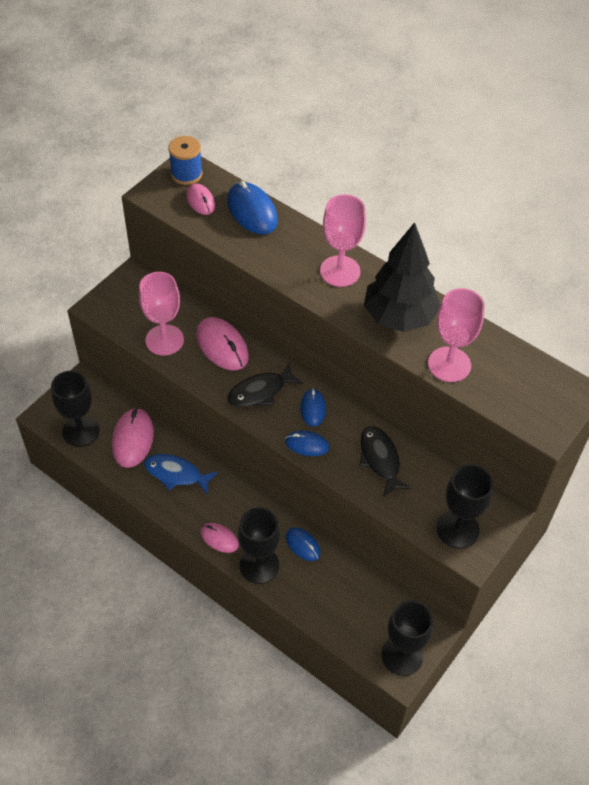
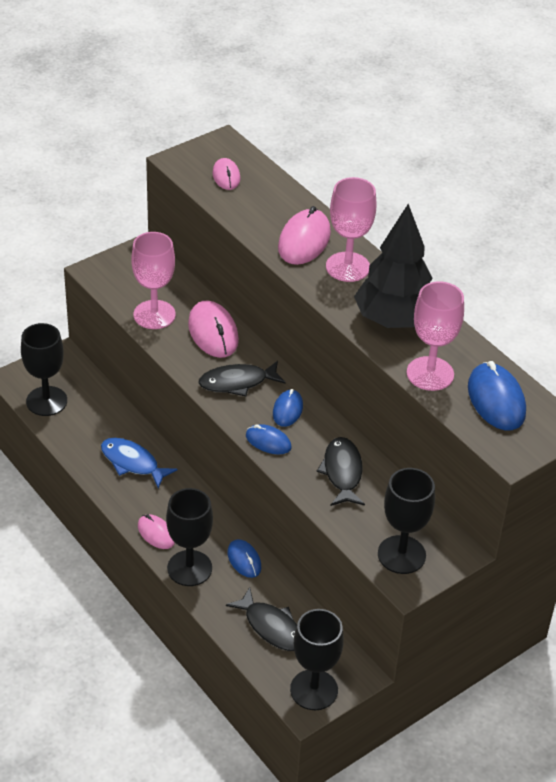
camera: 15 degrees right, 10 degrees down
pink mouse [112,407,154,468] -> pink mouse moved to [278,206,331,265]
blue spool [168,136,203,185] -> none
blue mouse [227,181,278,235] -> blue mouse moved to [468,361,526,430]
none -> black fish [226,587,297,651]

